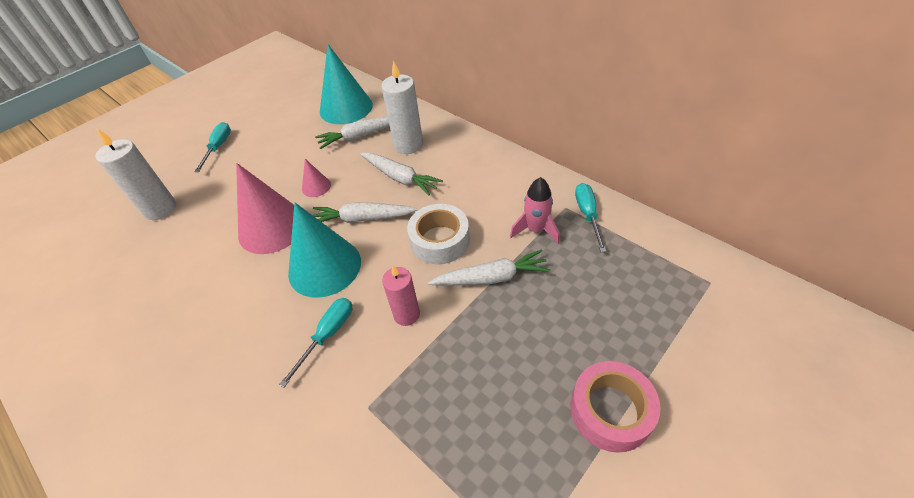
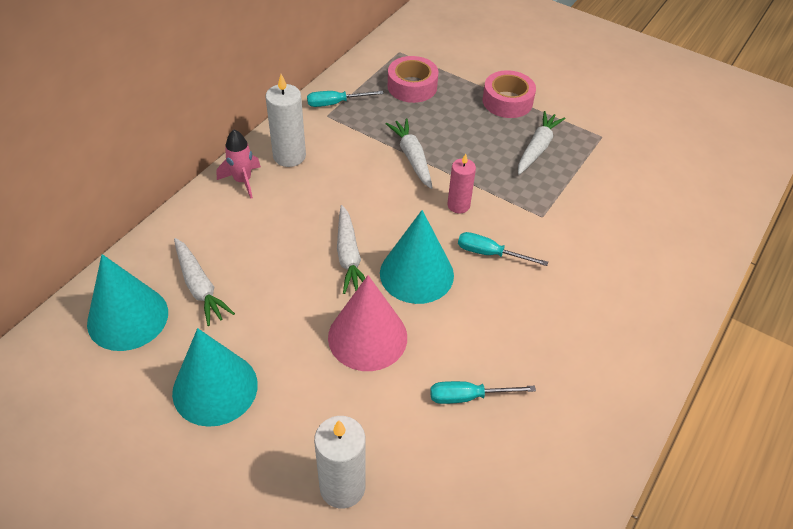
camera: 105 degrees left, 0 degrees up
turquoise screwdriver [194,122,231,172] -> turquoise screwdriver moved to [430,381,536,404]
pink cone [302,159,331,197] -> none
white carrot [360,153,443,195] -> white carrot moved to [518,111,565,175]
white candle [381,60,423,154] -> white candle moved to [265,74,306,167]
white tape [407,204,470,265] -> none
pink rocket [510,177,560,244] -> pink rocket moved to [217,130,261,199]
none -> turquoise cone [172,328,258,427]
none -> pink tape [388,56,439,103]

